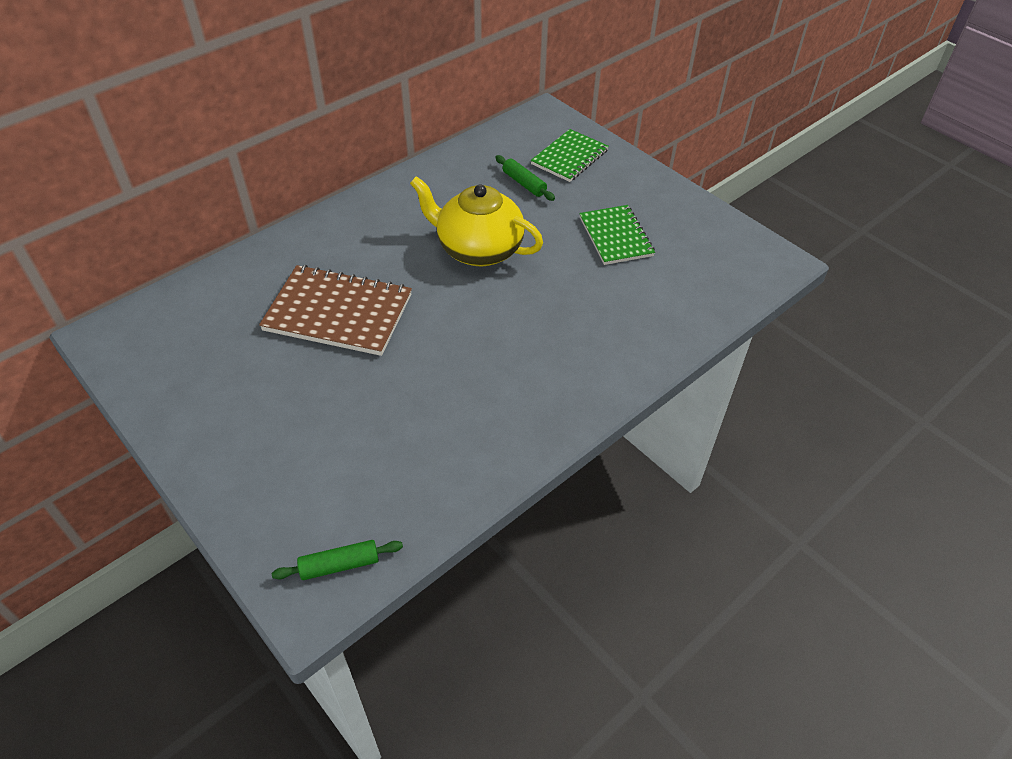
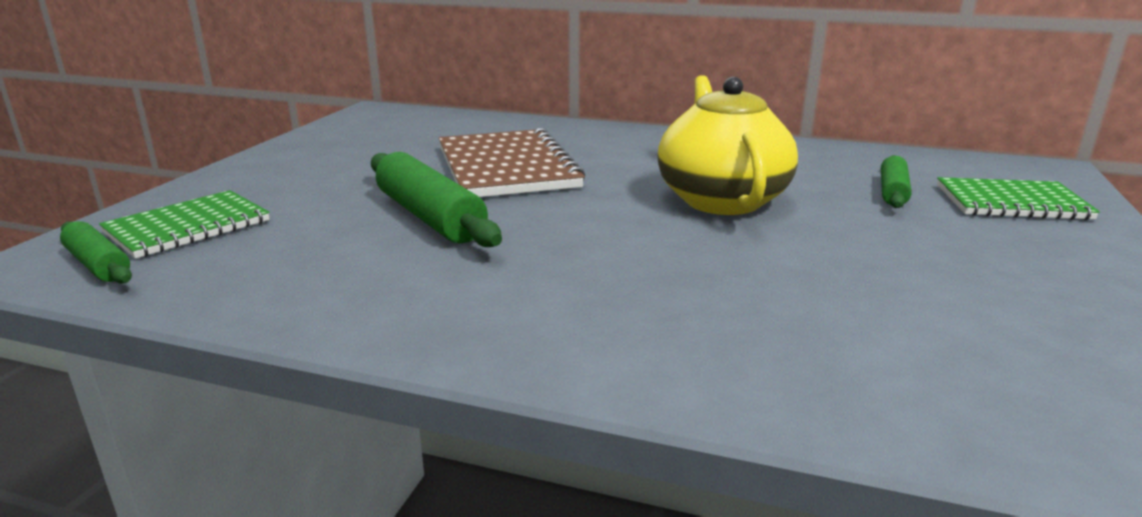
camera: 60 degrees right, 25 degrees down
green notebook [579,205,655,265] -> green notebook moved to [99,190,270,259]
none -> green rolling pin [371,152,502,247]

